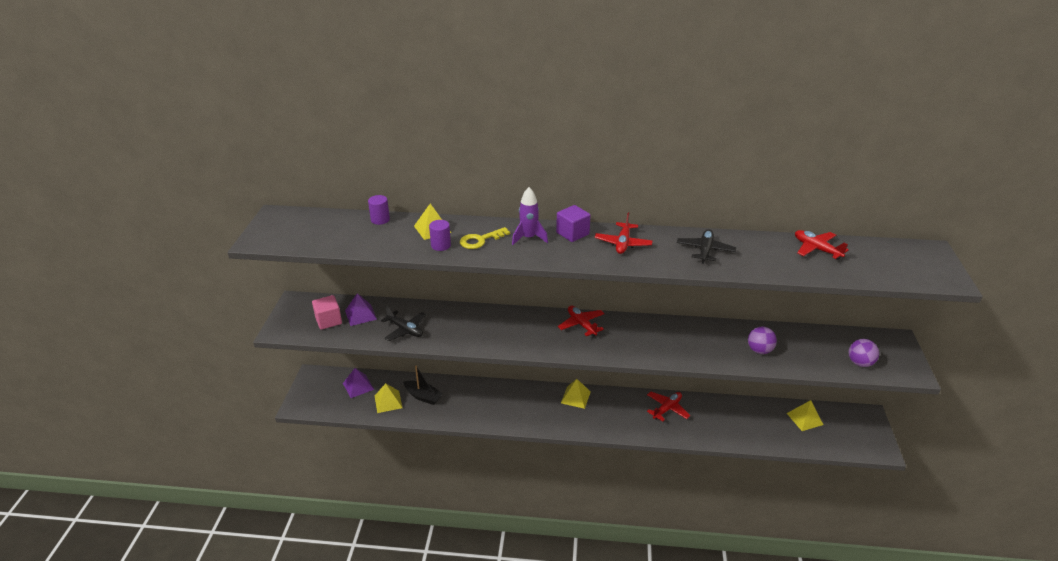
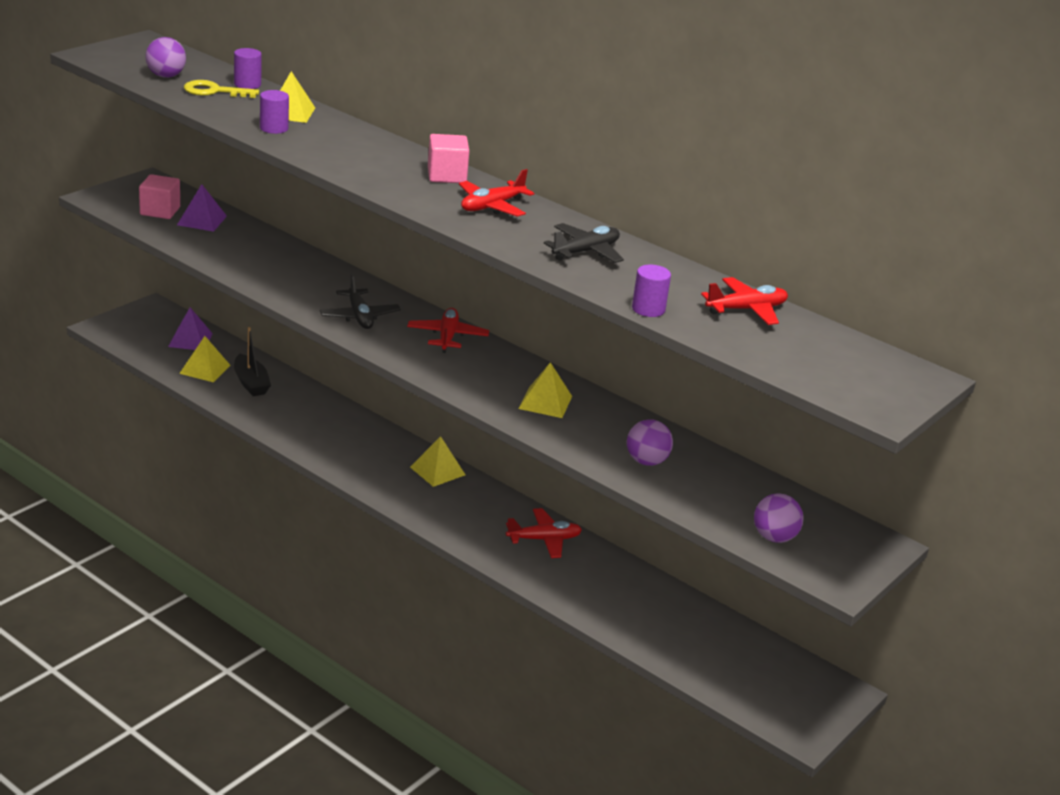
camera: 30 degrees right, 5 degrees down
black plane [381,306,426,341] -> black plane moved to [320,274,401,329]
yellow key [460,227,510,249] -> yellow key moved to [184,80,259,98]
purple rocket [512,187,548,245] -> none
purple cube [556,205,591,242] -> pink cube [428,134,469,183]
yellow pyramid [787,400,823,431] -> yellow pyramid moved to [518,362,572,418]
red plane [795,230,849,260] -> red plane turned 75 degrees clockwise [701,277,788,325]
none -> purple ball [145,37,186,78]
none -> purple cylinder [632,265,671,317]

